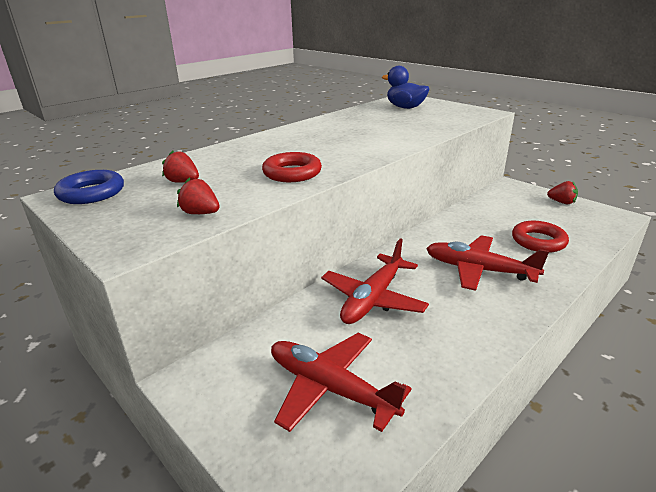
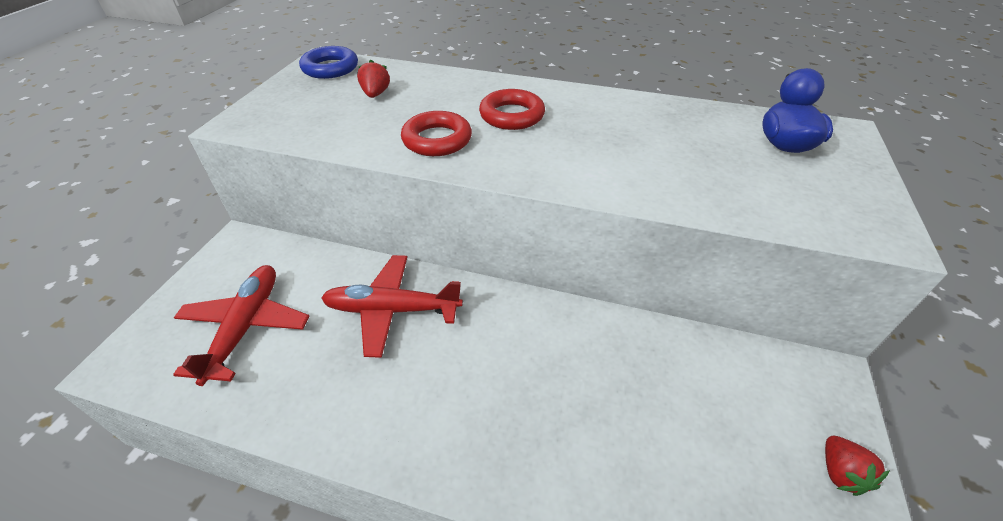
camera: 60 degrees right, 15 degrees up
red strawberry [177,178,220,214] -> none
red plane [426,235,549,291] -> none
red ring [512,221,569,253] -> red ring moved to [479,89,545,130]

